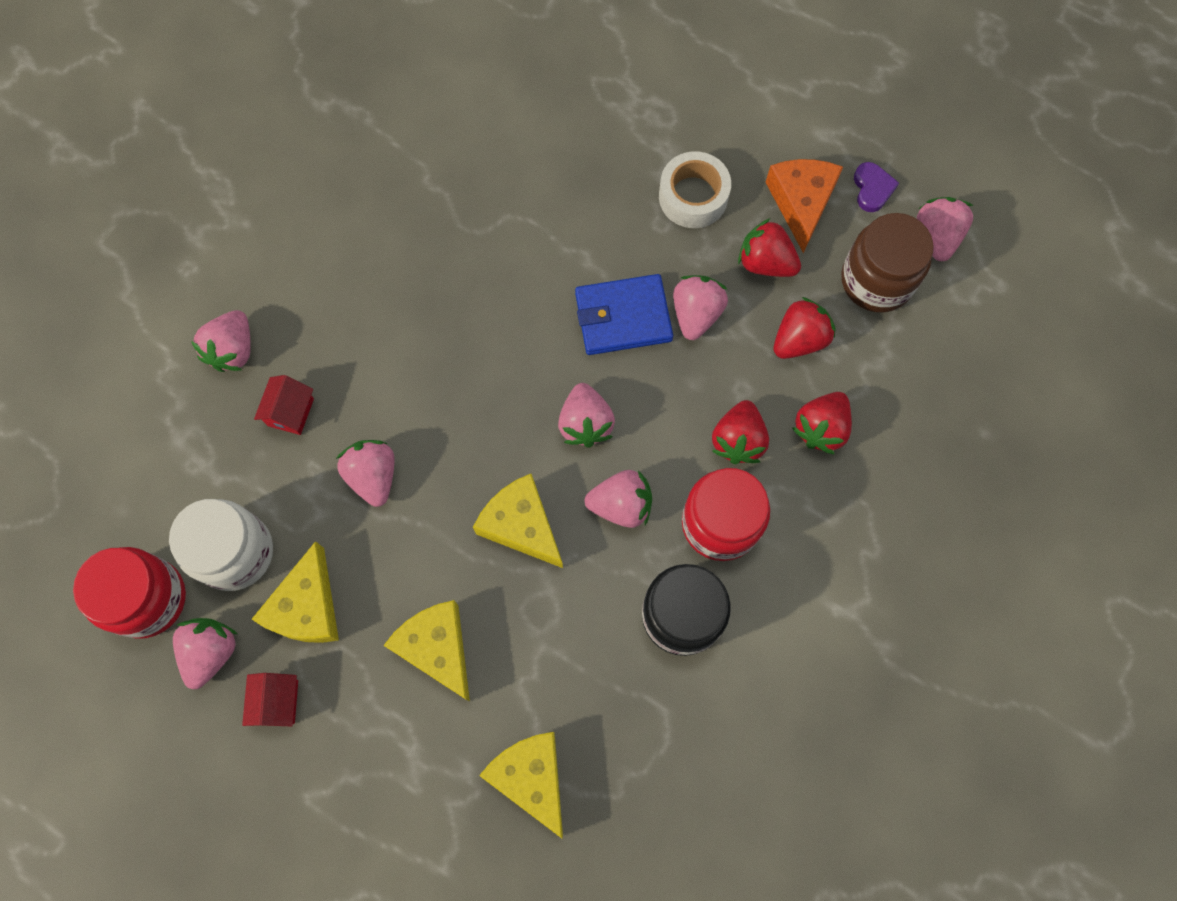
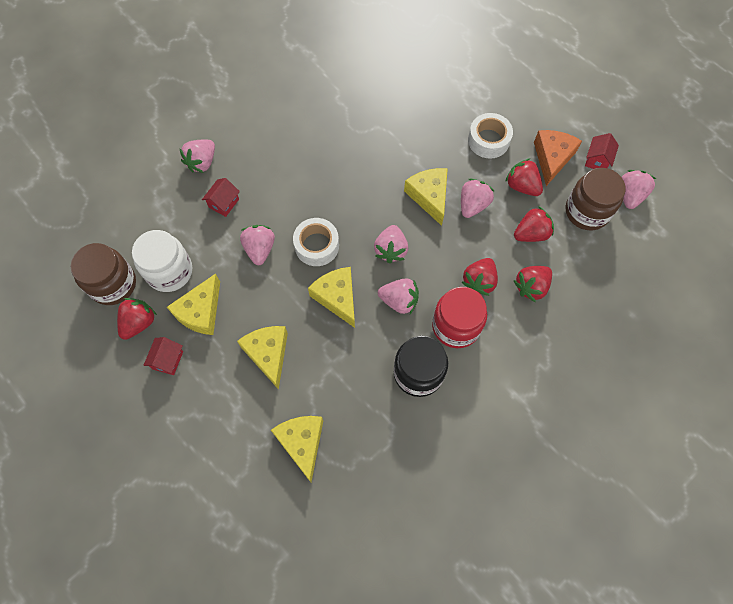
camera: 15 degrees right, 5 degrees down
red jar [73,547,186,639] -> brown jar [71,243,136,305]
pink strawberry [173,618,237,689] -> red strawberry [117,298,157,340]
blue wallet [575,274,673,355] -> yellow cheese [404,168,448,226]
purple heart [854,162,899,212] -> red house [585,133,619,169]
none -> white tape [293,218,339,266]

